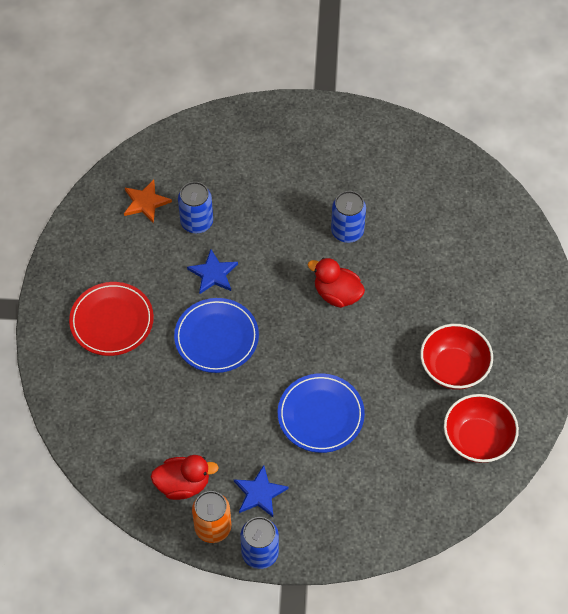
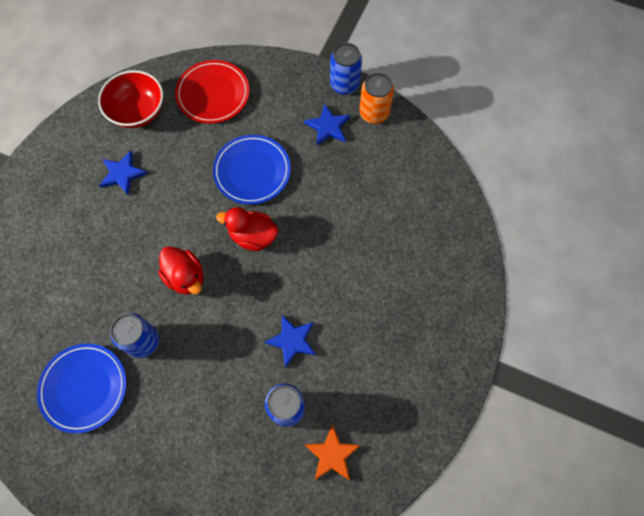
camera: 160 degrees left, 10 degrees up
red plate [69,282,154,356] -> red plate moved to [175,60,249,124]
red duck [151,455,219,500] -> red duck moved to [216,207,278,251]
blue plate [174,298,259,373] -> blue plate moved to [37,344,126,433]
red bowl [420,324,493,390] -> blue star [99,151,148,195]

